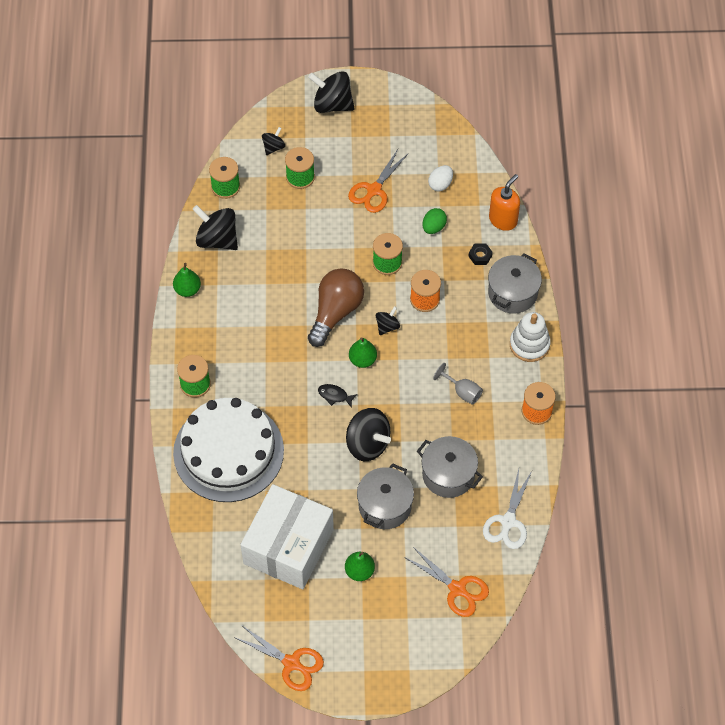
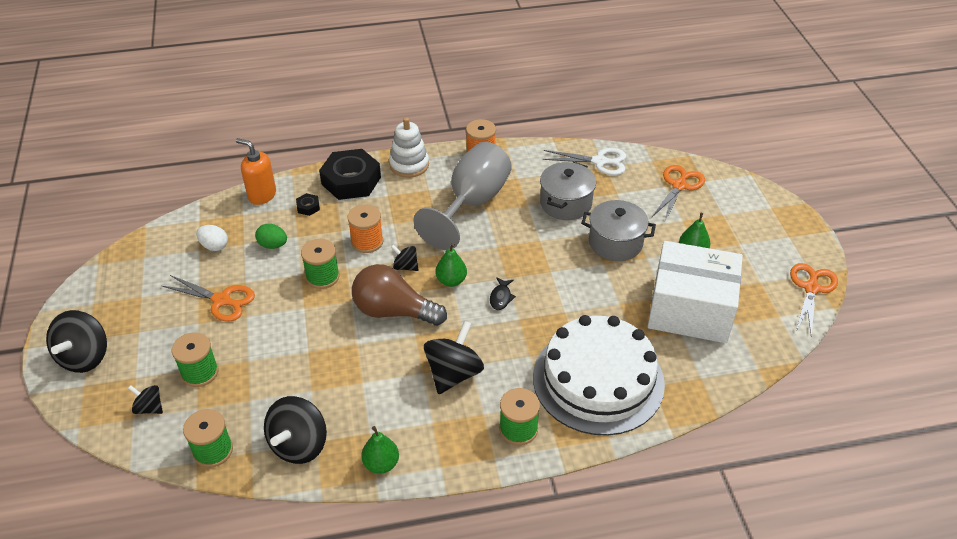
camera: 100 degrees left, 15 degrees down
black spinning top [346,408,391,461] -> black spinning top moved to [424,321,484,394]
grey goblet [433,363,483,405] -> grey goblet [413,142,512,250], size x2.38
grey pot [488,253,542,314] -> black nut [319,149,381,200]

